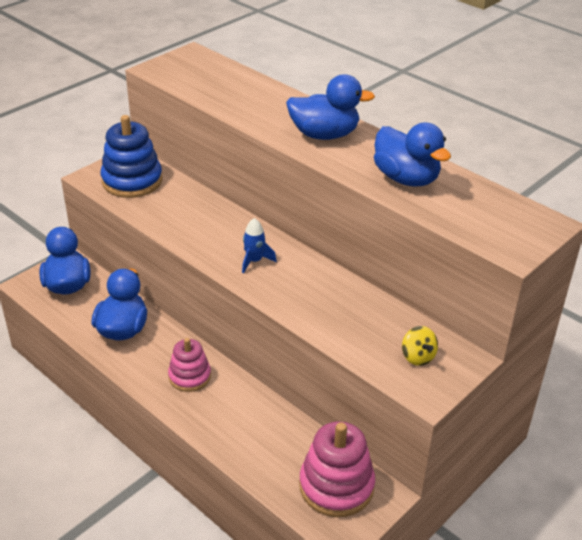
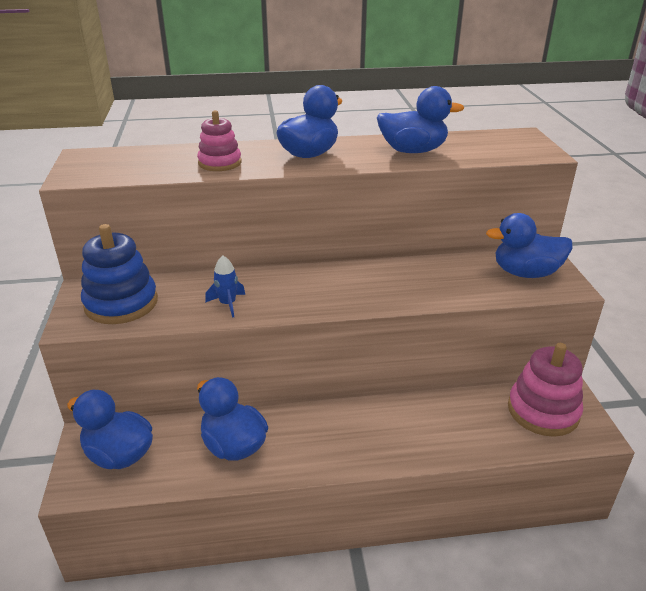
camera: 50 degrees left, 5 degrees down
pink stacking toy [168,338,211,392] -> pink stacking toy moved to [197,110,241,171]
blue rocket [242,218,277,274] -> blue rocket moved to [205,255,245,318]
yellow spinning top [402,326,438,366] -> blue duck [486,213,573,278]

